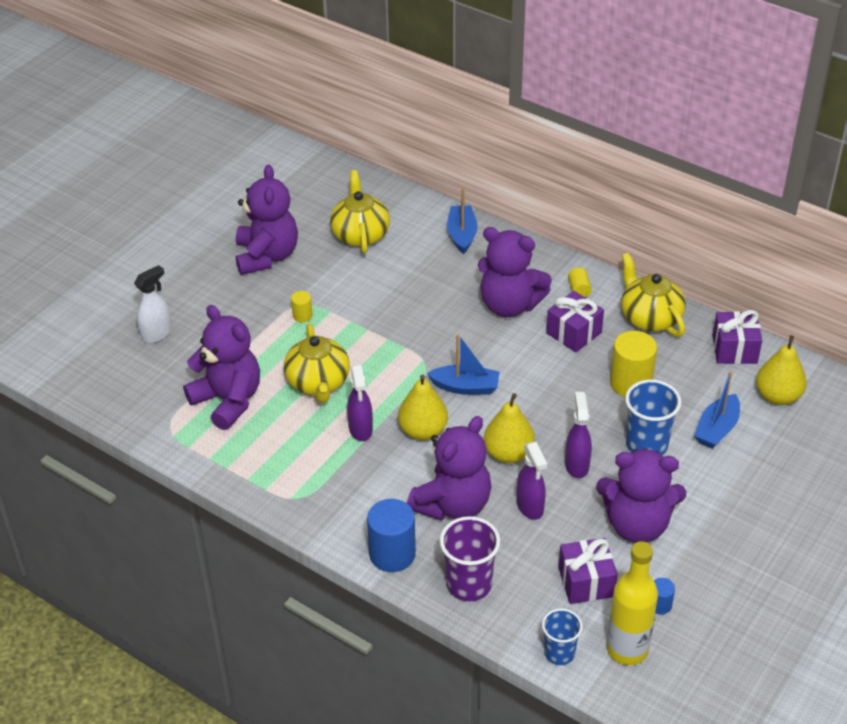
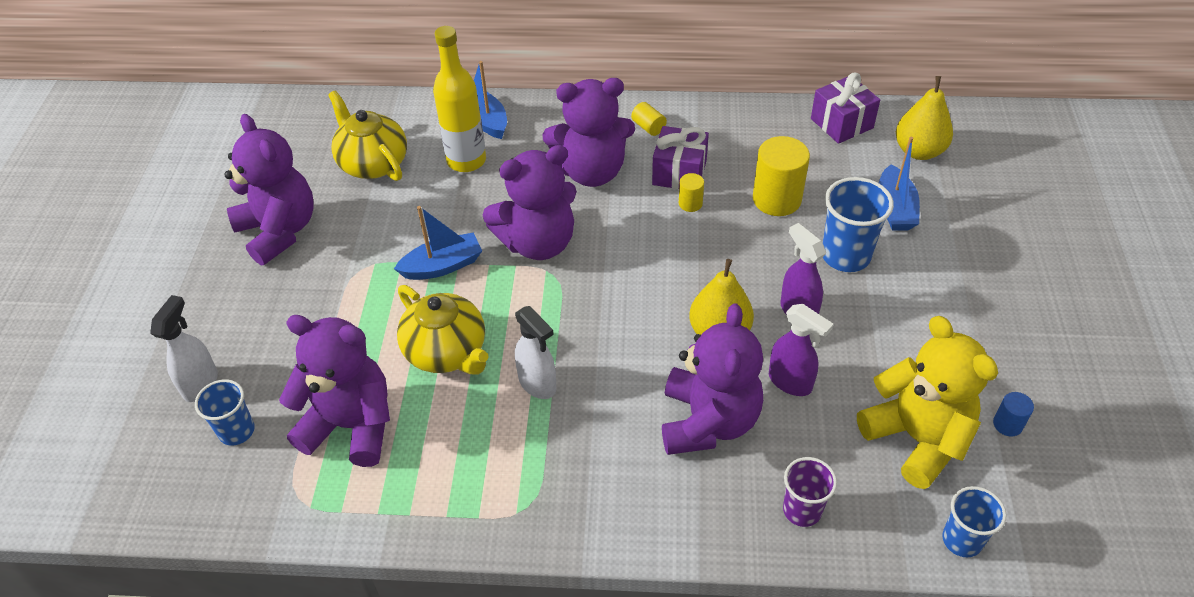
camera: 30 degrees left, 5 degrees up
yellow cylinder [291,291,313,322] -> yellow cylinder moved to [679,173,704,212]
purple spray bottle [347,365,373,441] -> white spray bottle [515,306,557,399]
blue cylinder [367,499,416,572] -> none
yellow pear [398,375,448,440] -> none
blue boat [427,334,500,395] -> blue boat moved to [394,206,482,280]
purple cup [440,516,500,601] -> purple cup [783,457,837,527], size x0.65
purple gift [558,538,618,604] -> yellow teddy bear [857,316,998,489]
purple teddy bear [596,448,686,543] -> purple teddy bear moved to [483,145,577,260]
yellow bottle [607,541,658,665] -> yellow bottle moved to [433,26,486,172]
yellow teapot [621,253,686,337] -> none
none -> blue cup [195,379,255,446]

